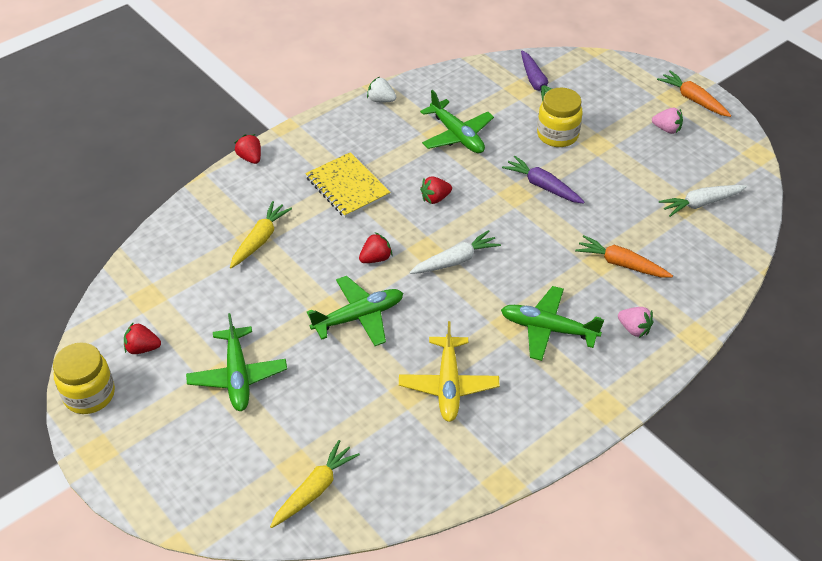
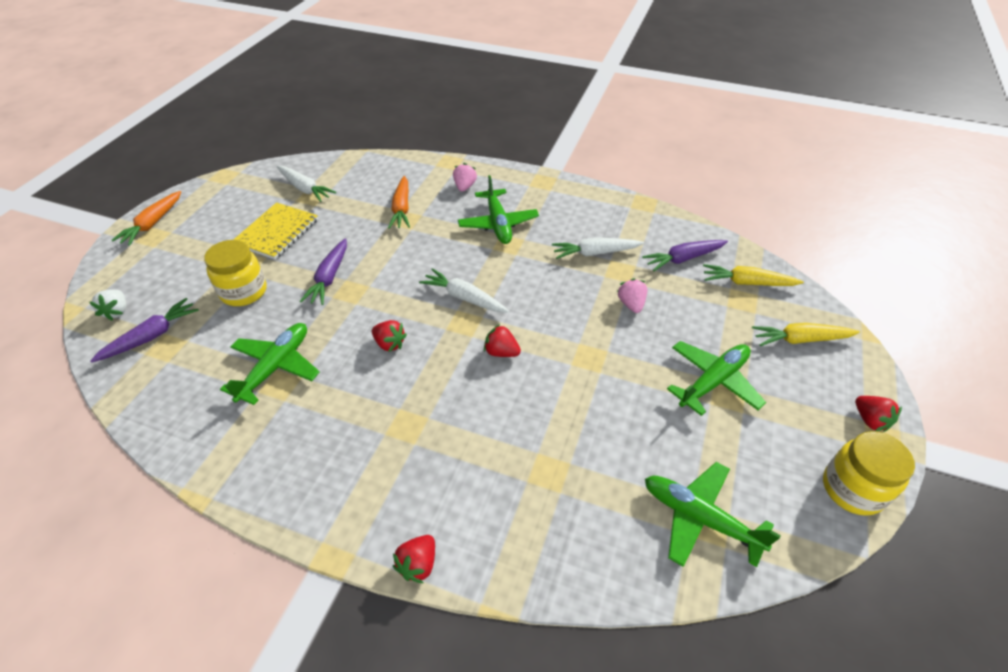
camera: 120 degrees left, 0 degrees up
red strawberry [124,322,161,354] -> red strawberry moved to [855,396,902,432]
yellow carrot [230,201,292,268] -> yellow carrot moved to [752,323,860,346]
yellow notebook [305,152,391,218] -> yellow notebook moved to [233,202,318,260]
green plane [307,276,403,346] -> green plane moved to [645,462,781,567]
white strawberry [367,77,396,102] -> white strawberry moved to [89,289,126,321]
yellow plane [399,321,500,422] -> white carrot [552,237,644,259]
pink strawberry [652,108,683,134] -> pink strawberry moved to [617,278,647,313]
none -> purple carrot [642,240,728,271]

